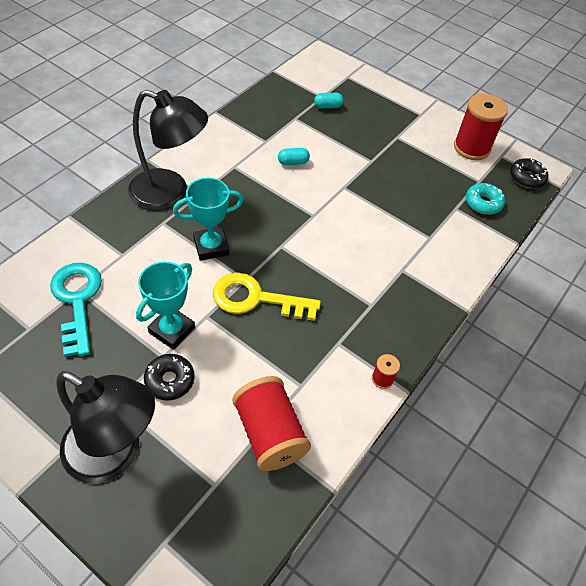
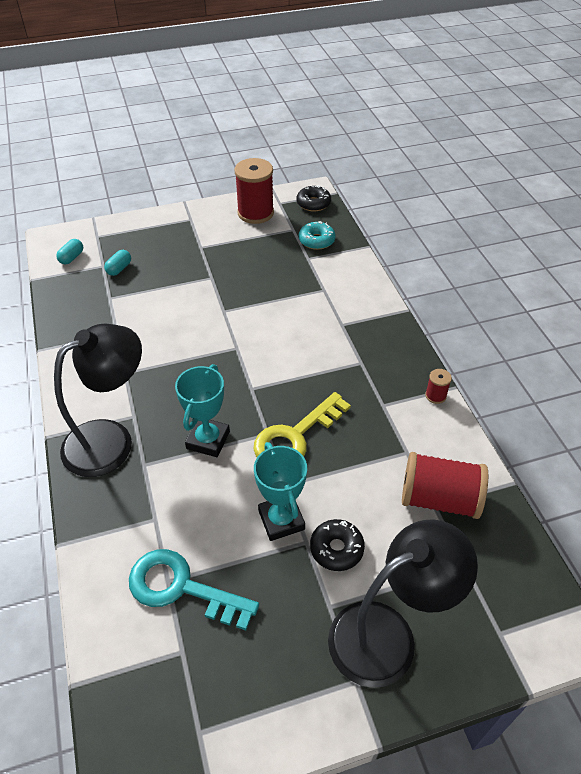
camera: 50 degrees left, 5 degrees down
turquoise capsule [278,148,310,165] -> turquoise capsule moved to [56,239,83,264]

